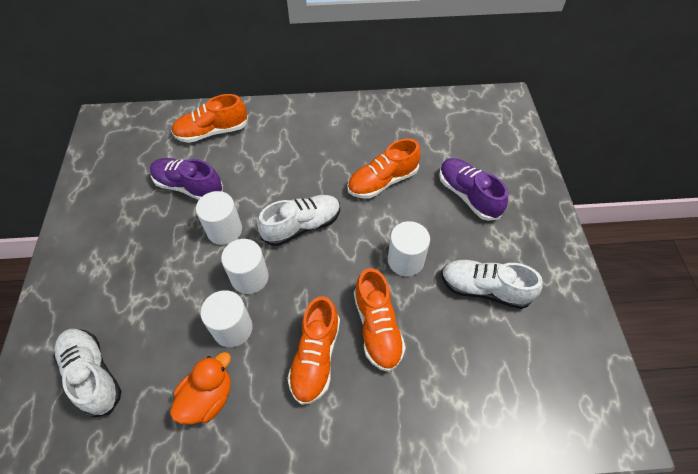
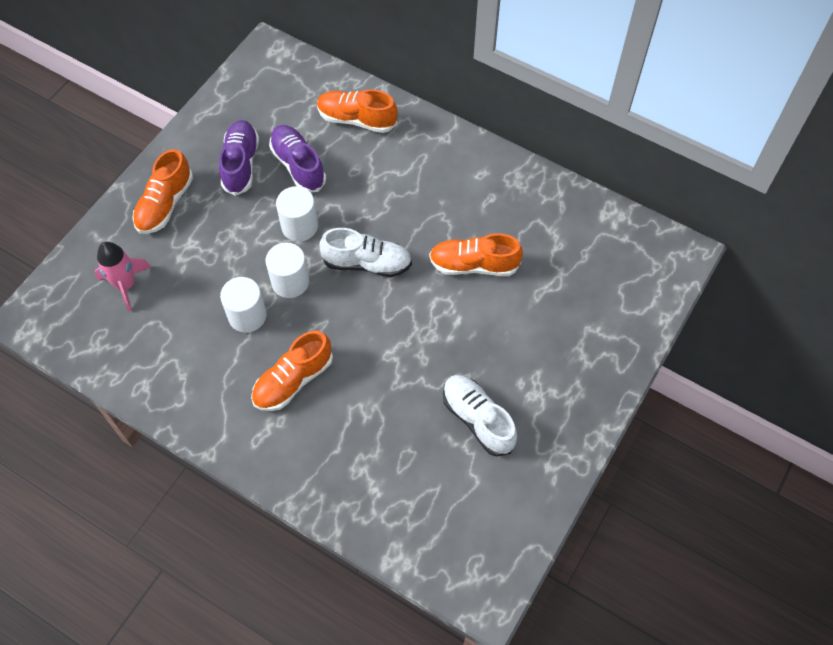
camera: 35 degrees right, 5 degrees up
white shoe [54,329,122,418] -> pink rocket [95,242,151,312]
orange duck [170,352,231,424] -> none
orange shoe [354,268,406,372] -> orange shoe moved to [132,149,193,234]
white cylinder [388,221,430,276] -> none
purple shoe [439,158,508,221] -> purple shoe moved to [219,120,259,196]

